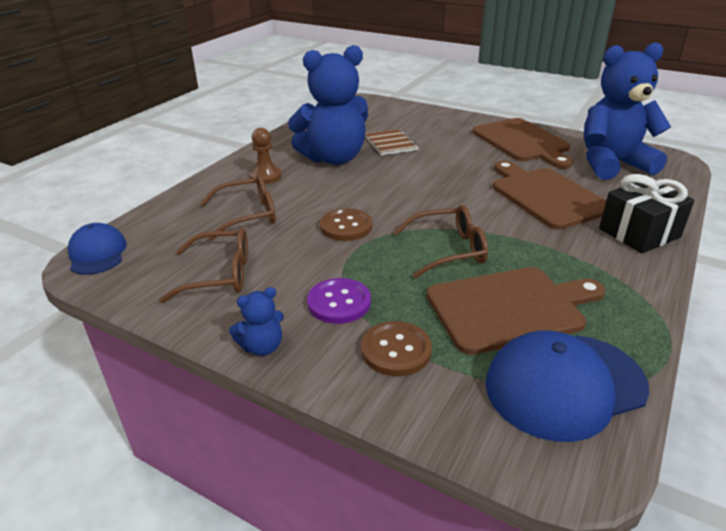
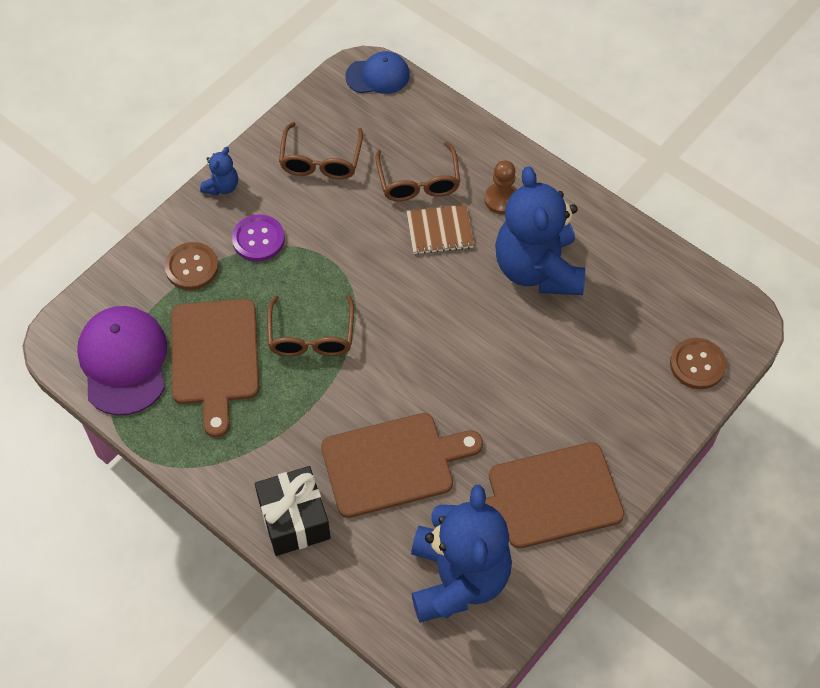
camera: 100 degrees right, 25 degrees up
blue teddy bear [229,287,284,356] -> blue teddy bear turned 135 degrees counterclockwise [200,147,238,196]
brown button [320,208,372,241] -> brown button moved to [670,338,727,389]
brown notebook [366,129,419,155] -> brown notebook moved to [406,205,474,255]
blue cap [485,330,649,442] -> purple cap [77,306,167,415]

